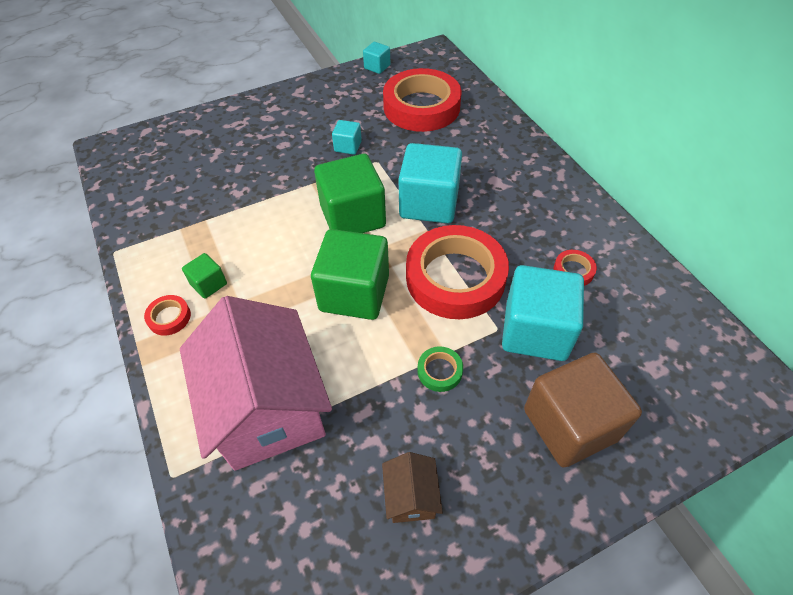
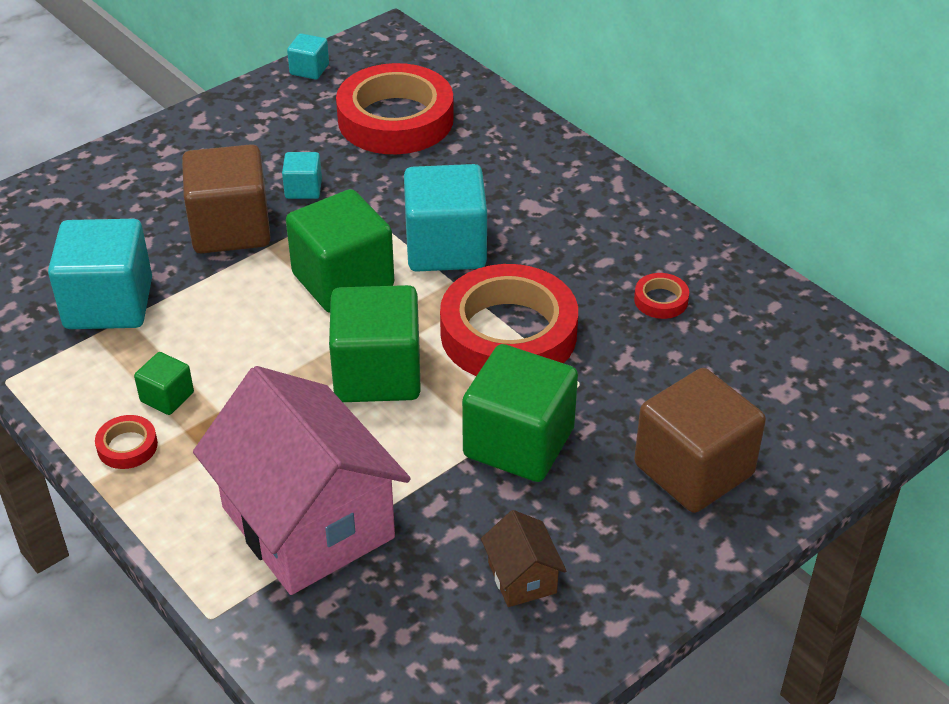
camera: 15 degrees left, 10 degrees down
green tape [418,347,463,392] -> green cube [462,344,578,482]
turquoise cube [502,265,584,361] -> turquoise cube moved to [48,219,152,329]
none -> brown cube [182,144,271,253]

